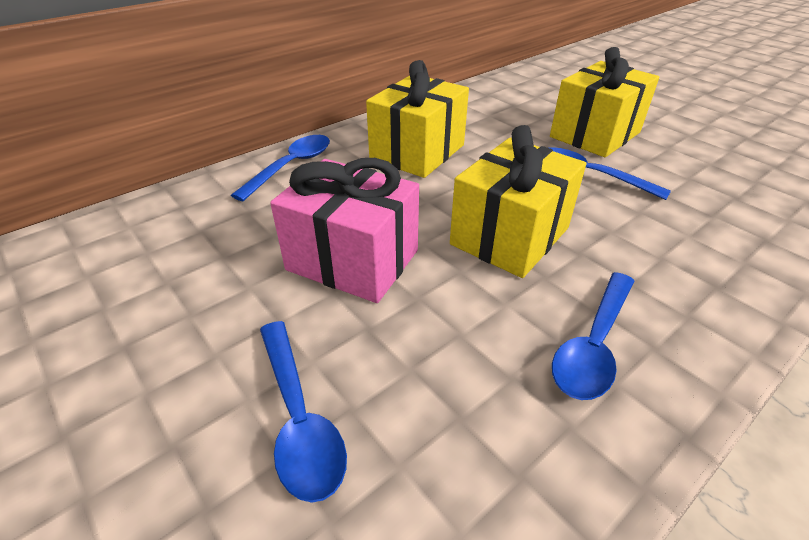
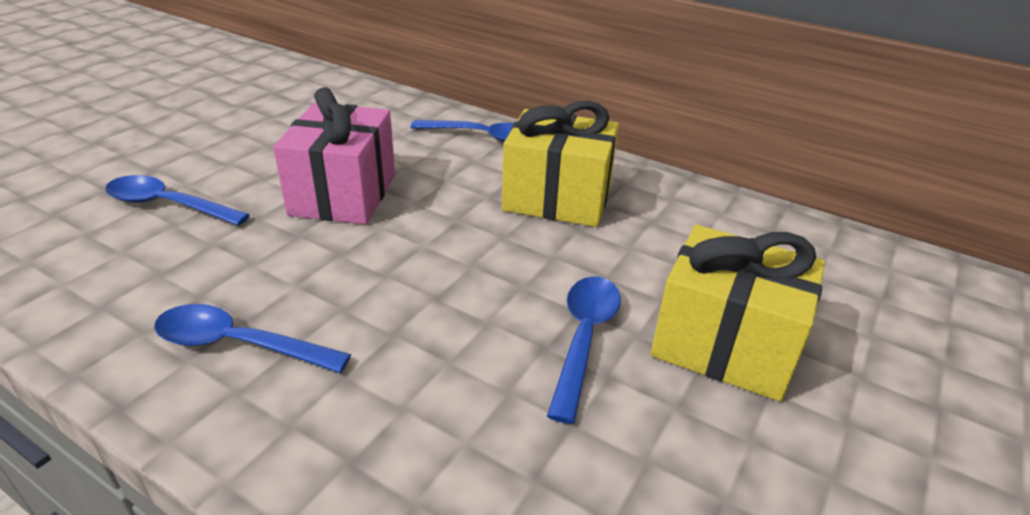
camera: 70 degrees right, 5 degrees down
blue spoon [260,321,347,503] -> blue spoon turned 60 degrees clockwise [105,175,250,226]
yellow gift [450,125,586,278] -> none

